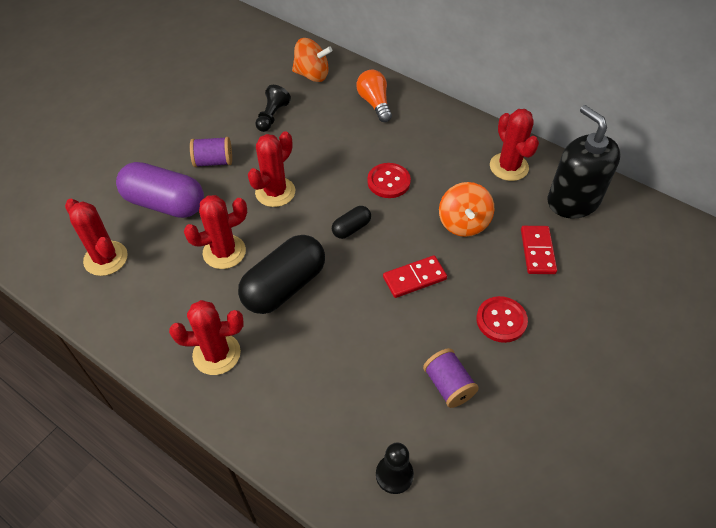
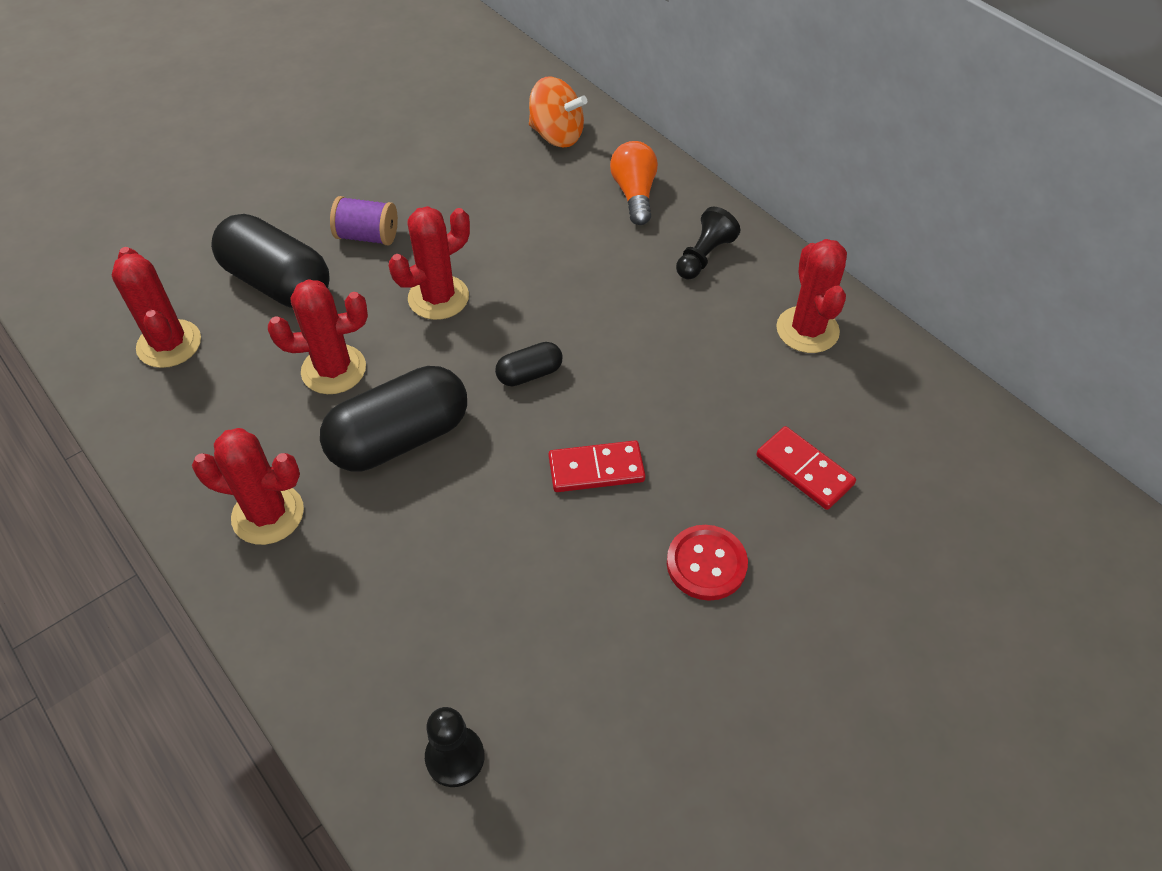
camera: 15 degrees right, 0 degrees up
purple capsule [116,162,204,218] -> black capsule [211,214,329,308]
black pawn [255,85,291,132] -> black pawn moved to [676,207,740,279]
red button [367,163,411,198] -> none
purple spool [423,348,479,408] -> none
orange spinning top [439,182,494,237] -> none
red domino [521,226,557,274] -> red domino turned 60 degrees counterclockwise [756,426,856,510]
black soap dispenser [548,105,621,219] -> none

